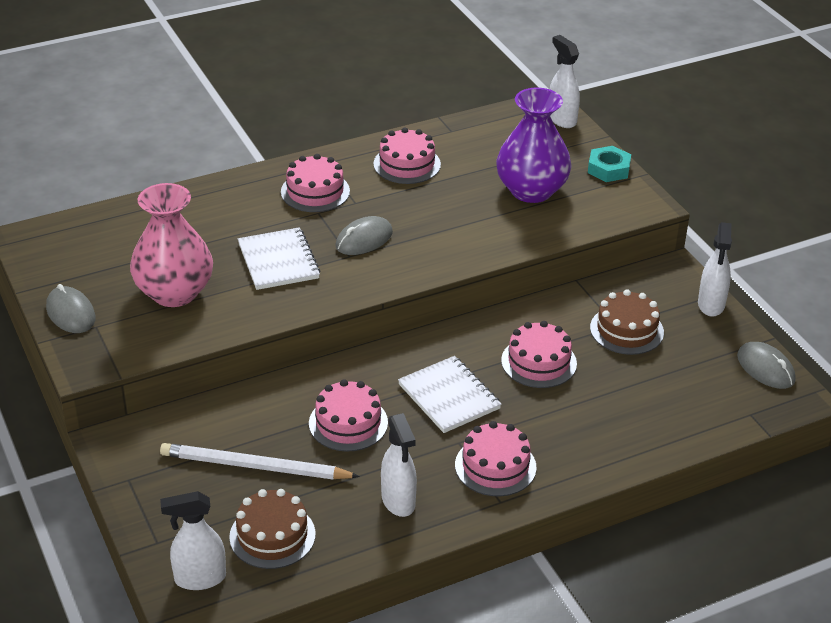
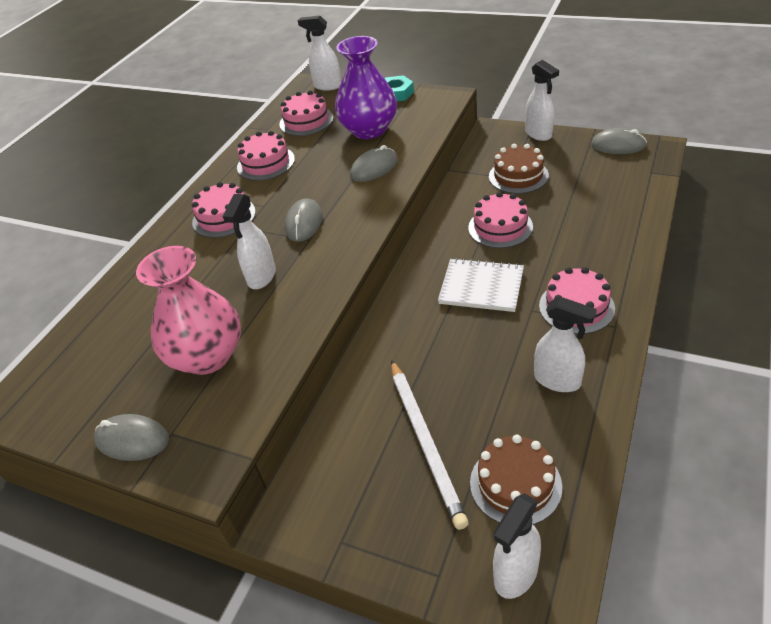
camera: 35 degrees left, 5 degrees up
white pencil [160,443,360,480] -> white pencil turned 75 degrees counterclockwise [391,360,469,530]
white notebook [238,227,320,290] -> white spray bottle [222,194,276,289]
pink cake [309,379,388,452] -> pink cake moved to [279,91,333,136]
none -> grey mouse [350,145,398,182]

